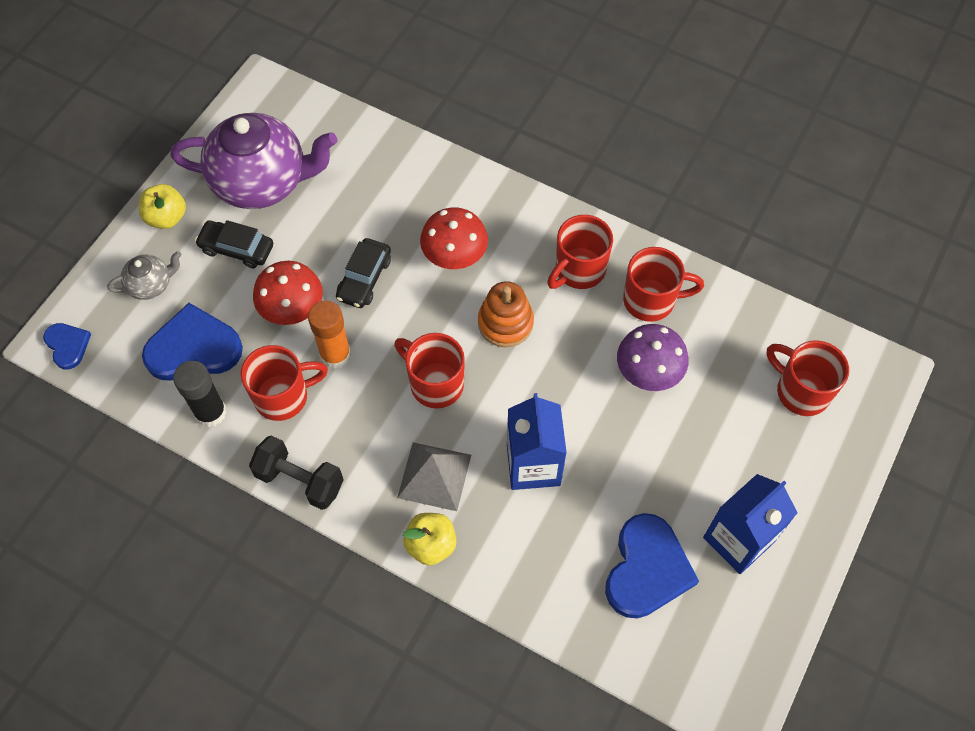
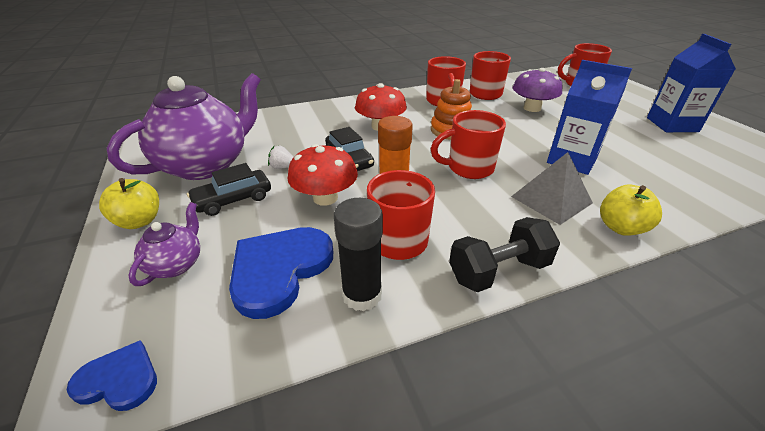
camera: 50 degrees left, 25 degrees down
grey teapot [107,251,182,300] -> purple teapot [128,202,200,286]
blue heart [605,513,699,618] -> none
none -> white strawberry [268,146,294,169]

